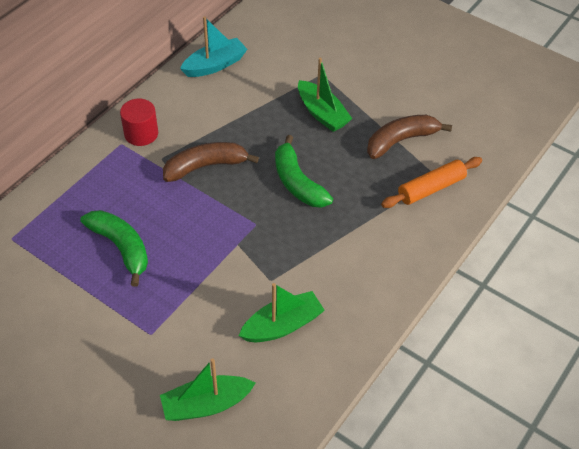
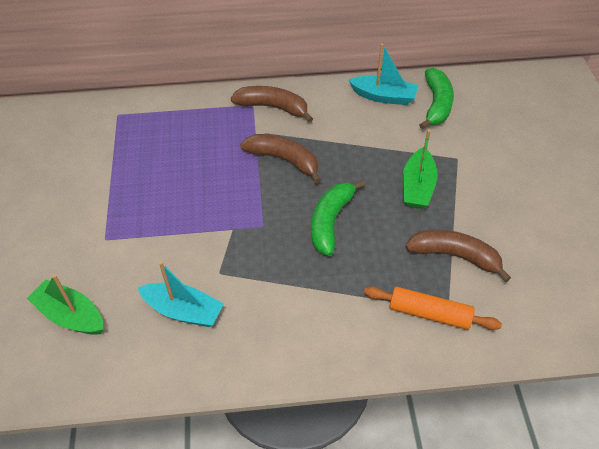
camera: 50 degrees right, 0 degrees up
green banana [80,210,148,287] -> green banana moved to [419,68,454,129]
red cylinder [120,99,158,146] -> brown banana [231,86,313,122]
green boat [239,283,325,342] -> turquoise boat [138,261,224,327]

